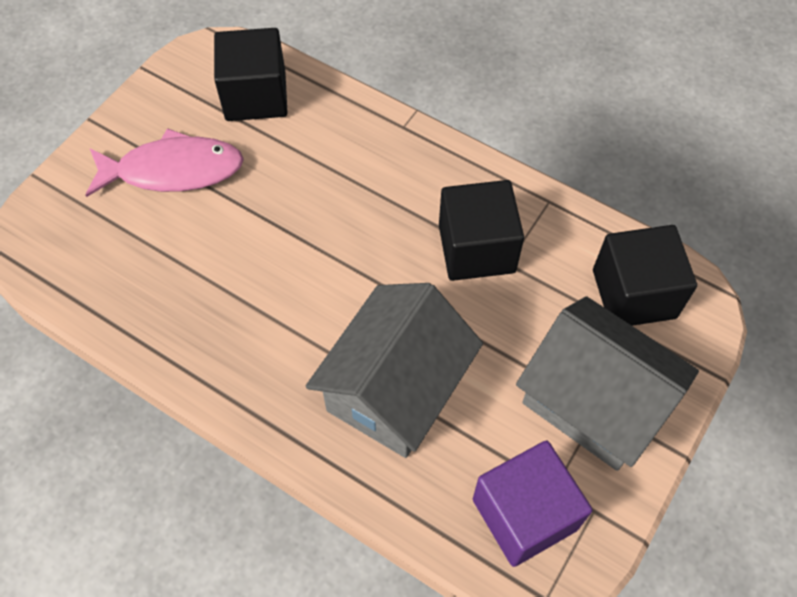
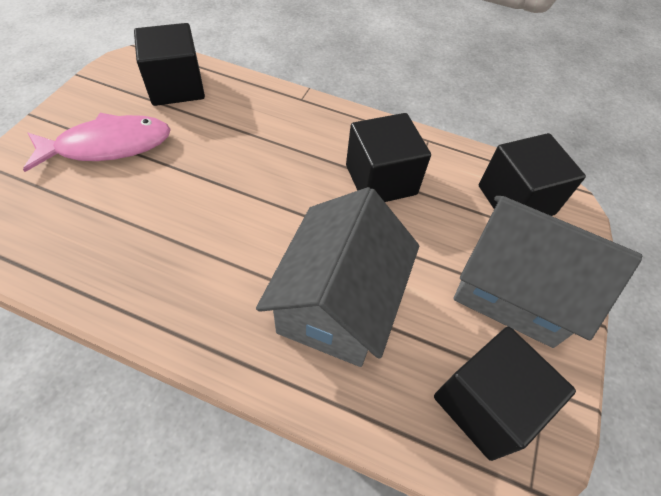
camera: 15 degrees left, 5 degrees down
purple cube [473,440,593,567] -> black cube [434,327,576,461]

